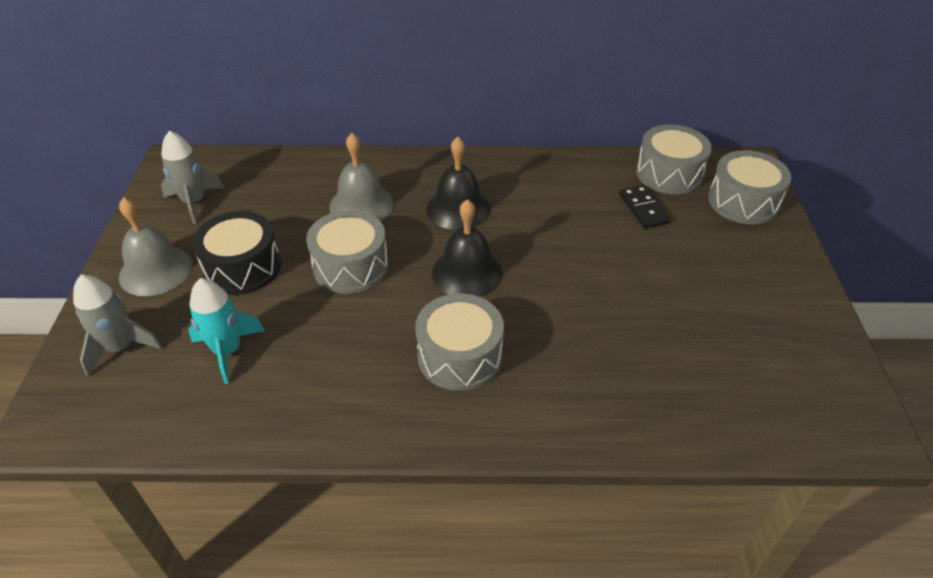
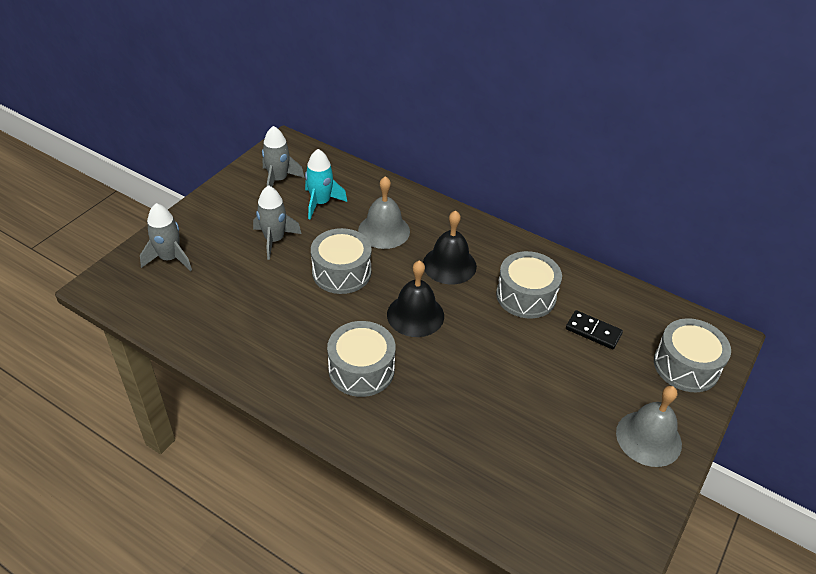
camera: 30 degrees right, 0 degrees up
grey bell [119,197,192,296] -> grey bell moved to [616,386,682,467]
turquoise rocket [188,278,265,384] -> turquoise rocket moved to [305,149,347,219]
black drum [193,211,281,295] -> grey rocket [253,185,301,260]
black domino [619,185,671,229] -> black domino turned 75 degrees counterclockwise [566,310,623,349]
grey drum [636,124,712,195] -> grey drum moved to [496,251,562,319]

